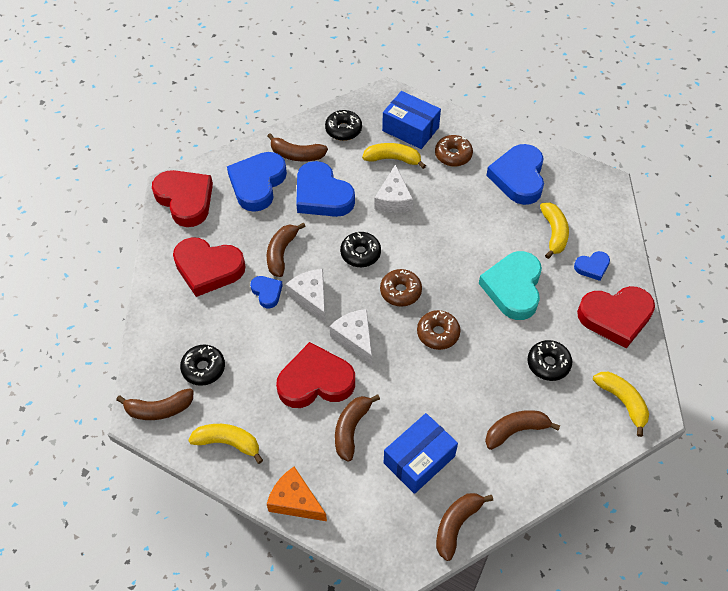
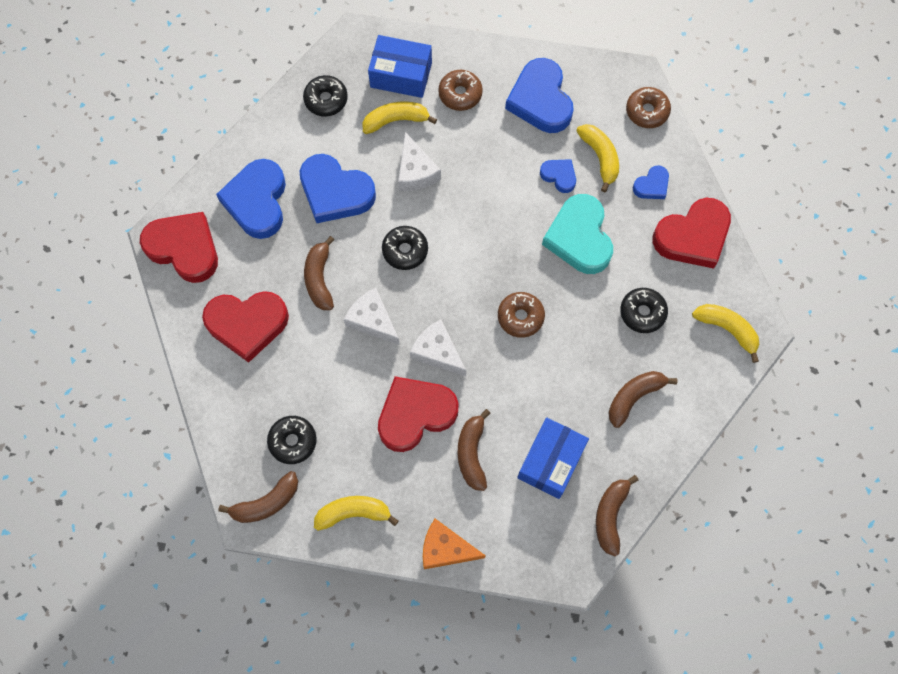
camera: 20 degrees left, 15 degrees up
blue heart [250,276,283,308] -> blue heart moved to [540,159,576,193]
brown banana [267,133,328,161] -> none
brown donut [380,269,422,307] -> brown donut moved to [626,87,671,128]

